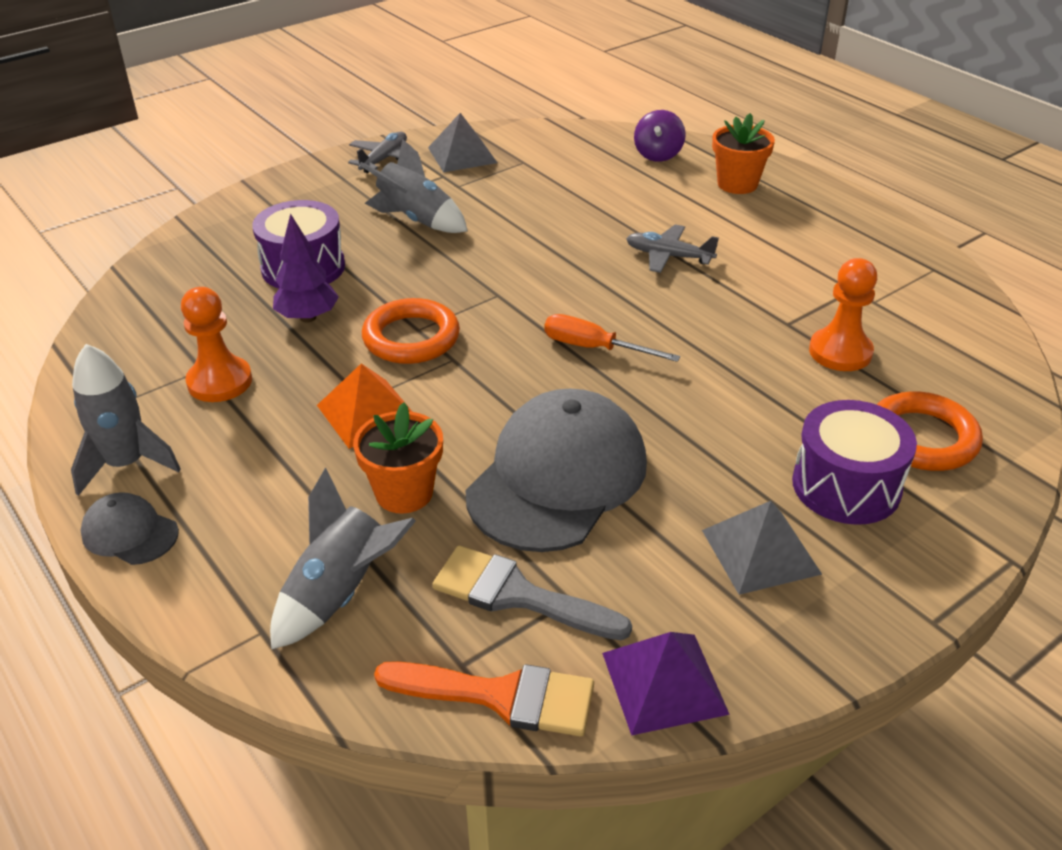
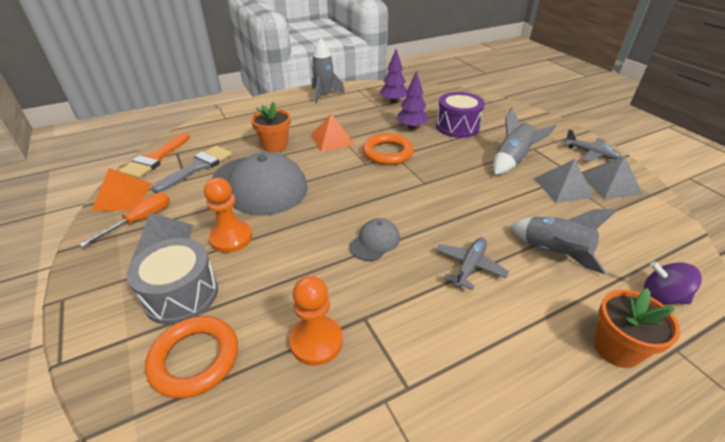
camera: 100 degrees right, 0 degrees up
grey cap [80,492,179,565] -> grey cap moved to [349,218,400,261]
orange pawn [181,287,252,402] -> orange pawn moved to [204,178,252,253]
grey rocket [270,468,416,649] -> grey rocket moved to [510,209,617,274]
orange screwdriver [544,314,680,362] -> orange screwdriver moved to [79,192,170,247]
purple pyramid [602,632,730,736] -> orange pyramid [92,168,152,211]
purple drum [792,400,917,525] -> grey drum [126,238,218,325]
none -> purple tree [379,49,407,103]
none -> grey pyramid [534,159,595,203]

